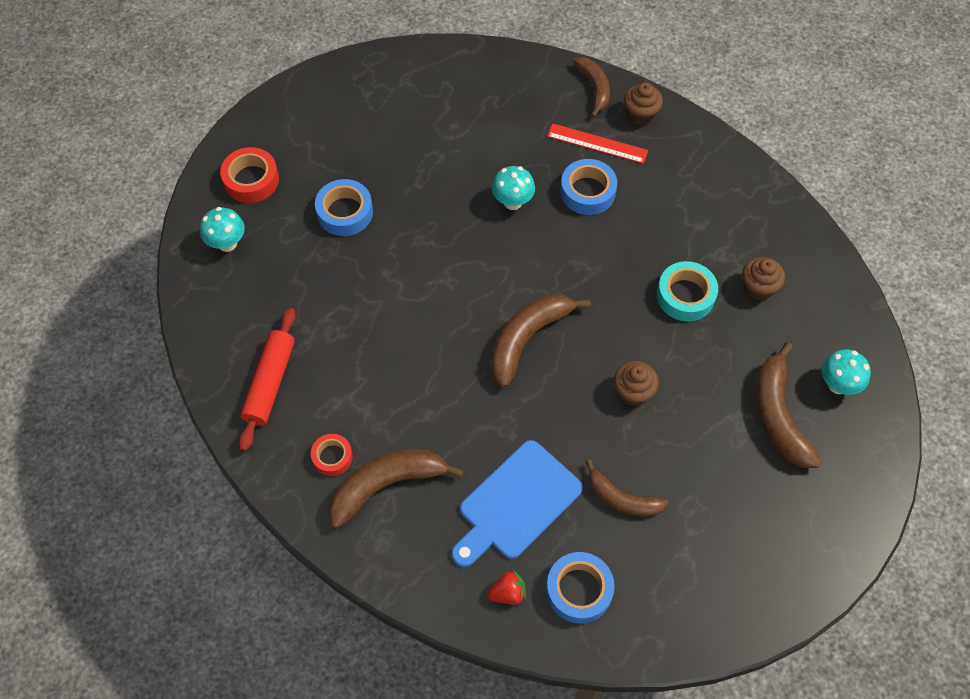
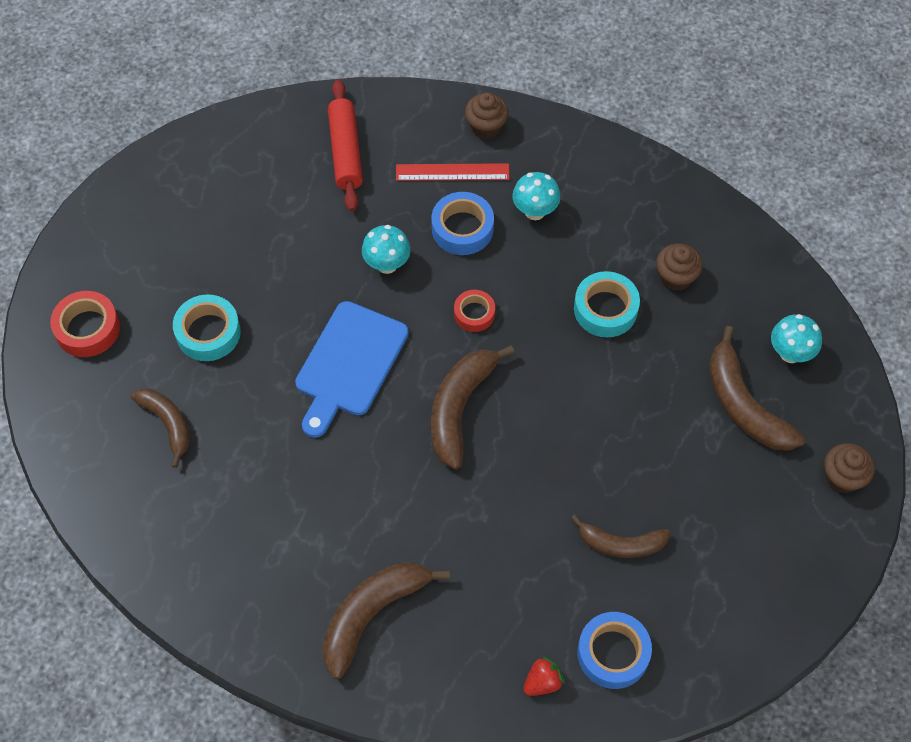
camera: 20 degrees left, 0 degrees up
turquoise mushroom [200,207,245,252] -> turquoise mushroom moved to [512,172,561,220]
red rolling pin [238,308,296,451] -> red rolling pin moved to [328,79,363,211]
red tape [311,434,353,476] -> red tape moved to [454,290,495,332]
blue tape [315,179,373,236] -> turquoise tape [173,294,241,361]
blue cutting board [452,440,583,567] -> blue cutting board moved to [295,301,409,438]
brown banana [573,57,610,118] -> brown banana moved to [130,389,190,468]
brown cupcake [614,361,659,406] -> brown cupcake moved to [824,443,874,493]

